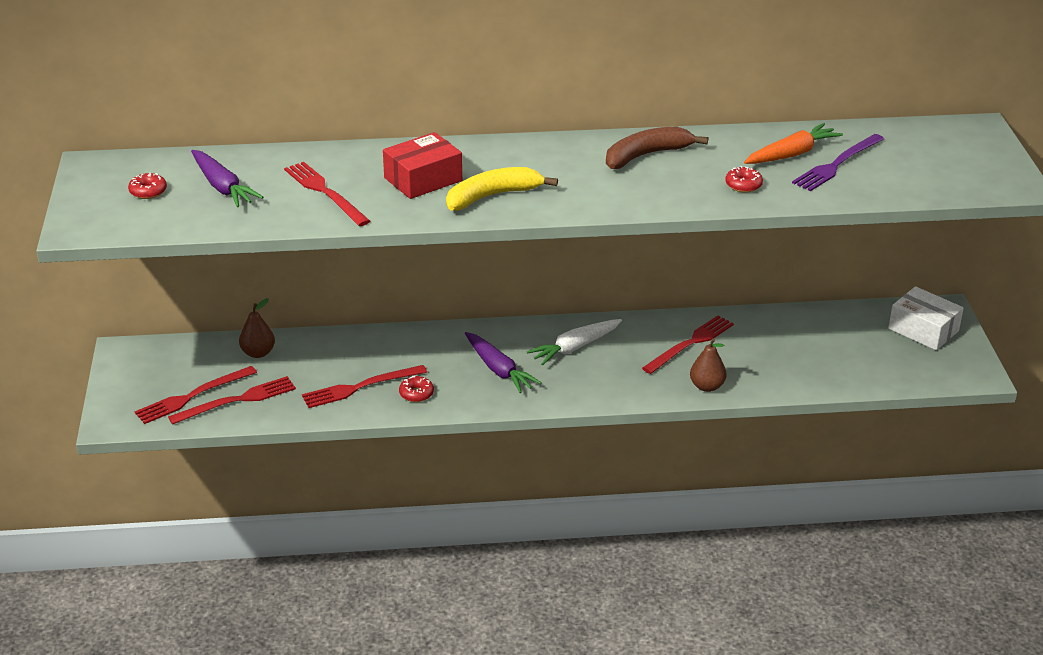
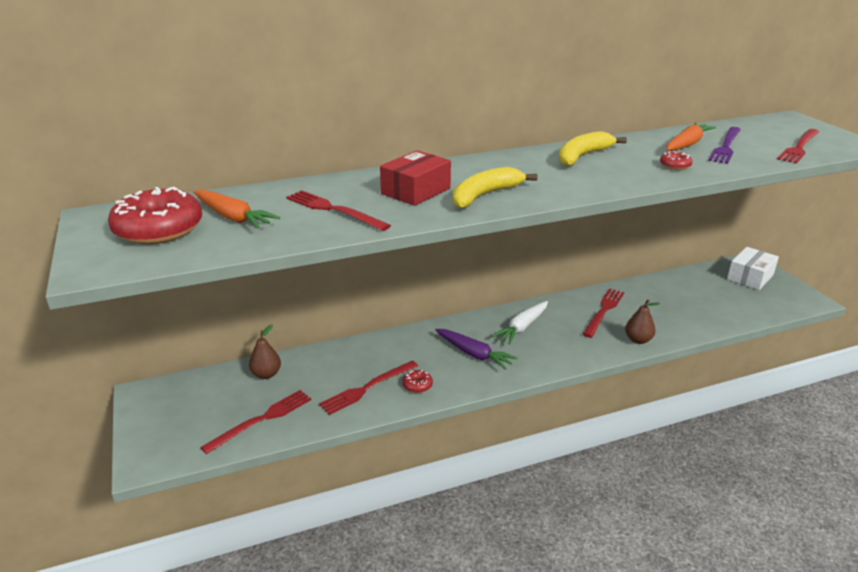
camera: 15 degrees left, 5 degrees down
red donut [128,173,167,199] -> red donut [108,187,202,244], size x2.34
red fork [135,366,257,424] -> red fork moved to [777,129,819,164]
purple carrot [191,150,263,207] -> orange carrot [193,190,280,229]
brown banana [606,127,708,169] -> yellow banana [559,131,627,167]
white box [889,286,964,350] -> white box turned 75 degrees counterclockwise [727,247,779,290]

